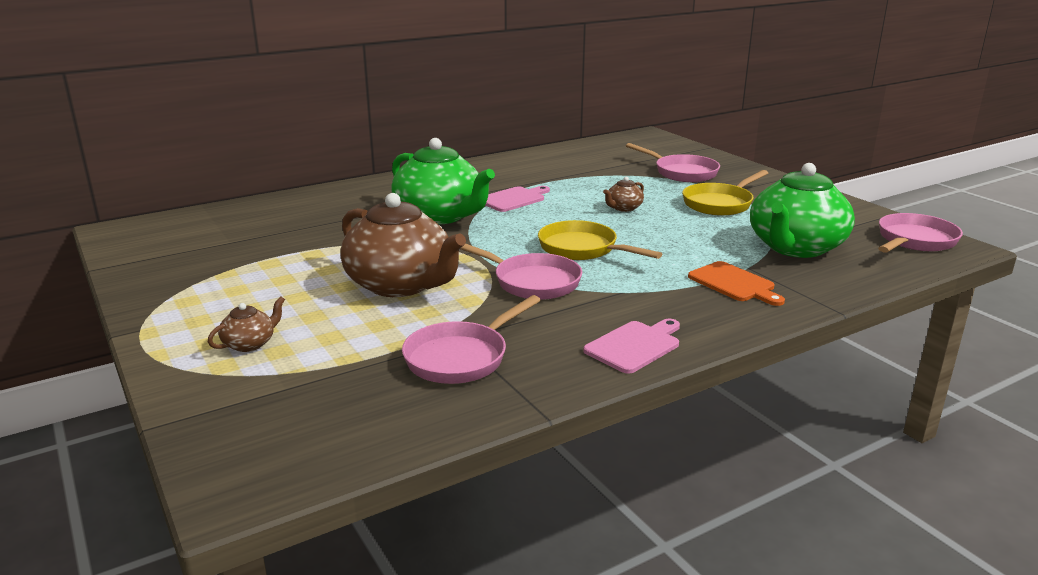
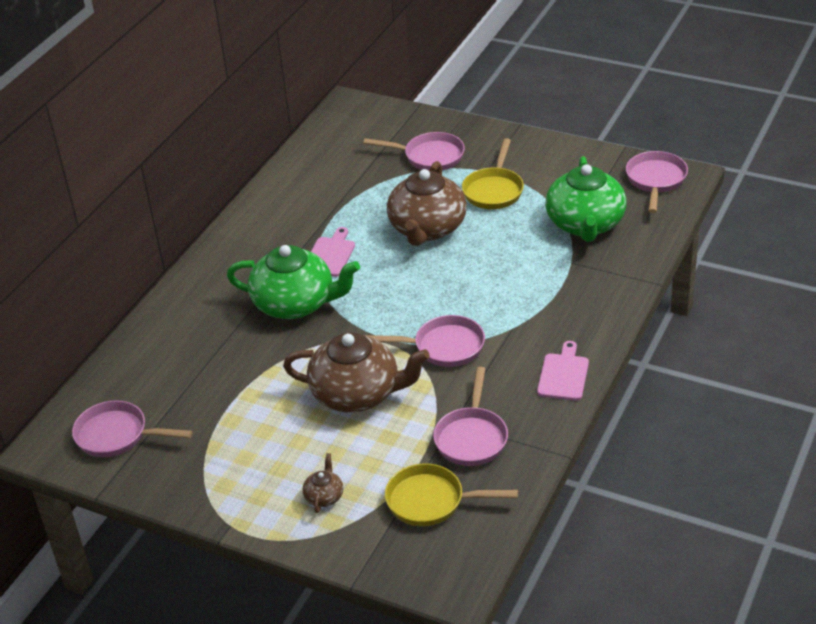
camera: 30 degrees left, 15 degrees up
yellow pan [538,220,662,260] -> yellow pan moved to [385,464,518,526]
brown teapot [603,177,644,212] -> brown teapot [387,161,467,246], size x2.37
orange cutting board [688,261,785,306] -> none
none -> pink pan [72,400,192,457]

